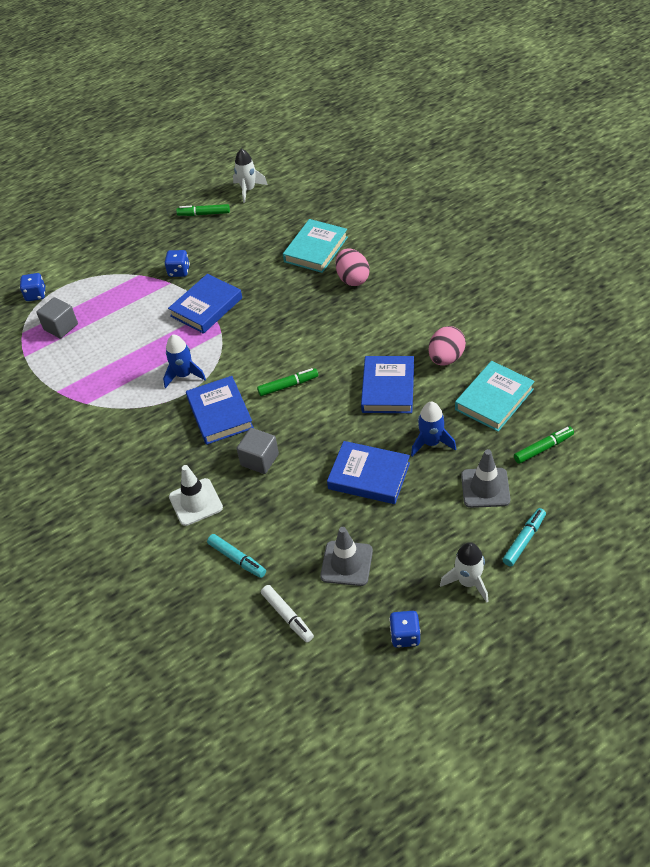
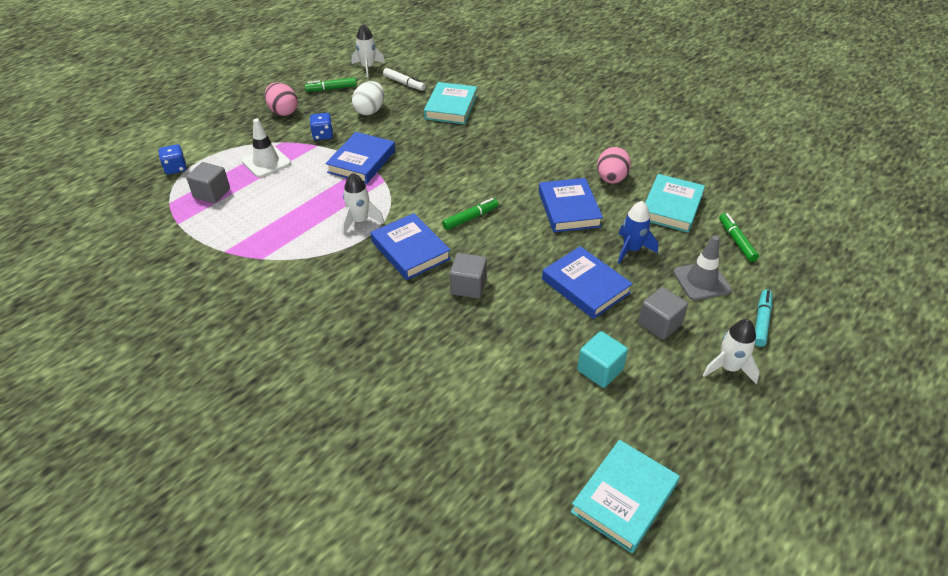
camera: 20 degrees left, 5 degrees down
blue rocket [163,334,206,388] -> white rocket [342,173,384,235]
white traffic cone [169,465,223,526] -> white traffic cone moved to [242,119,291,177]
turquoise marker [207,534,266,578] -> none
white marker [261,585,314,642] -> white marker moved to [383,68,425,91]
grey traffic cone [320,527,373,586] -> turquoise cube [577,331,628,388]
blue book [327,441,410,504] -> blue book turned 45 degrees clockwise [542,246,633,319]
pink egg [336,248,370,286] -> pink egg moved to [265,82,298,116]
blue dice [389,611,421,648] -> none
green marker [514,426,574,464] -> green marker turned 60 degrees counterclockwise [719,213,759,262]
none -> white egg [352,81,384,115]
none -> turquoise book [571,440,680,553]
none -> grey cube [638,287,688,340]

